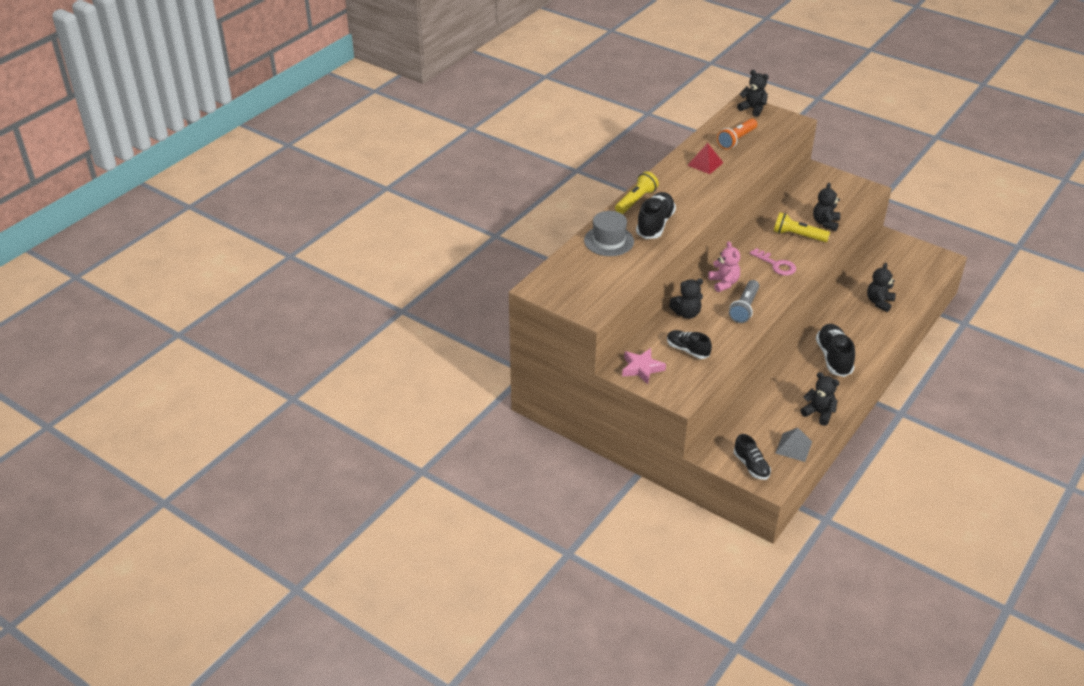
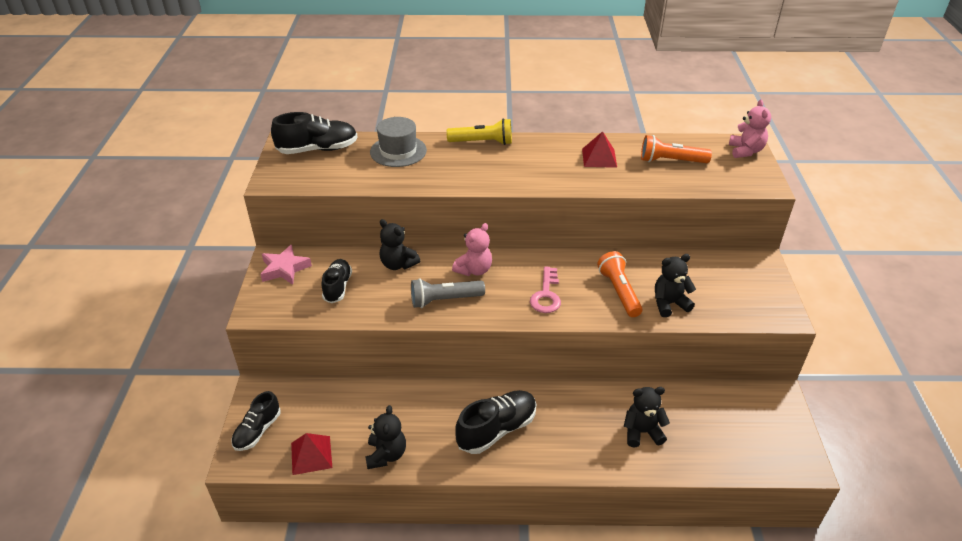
camera: 55 degrees right, 0 degrees up
black shoe [636,192,676,239] -> black shoe moved to [271,112,358,154]
black teddy bear [737,70,769,117] -> pink teddy bear [729,100,771,158]
yellow flashlight [774,212,830,242] -> orange flashlight [597,251,642,317]
grey pyramid [775,428,812,462] -> red pyramid [291,433,332,475]

